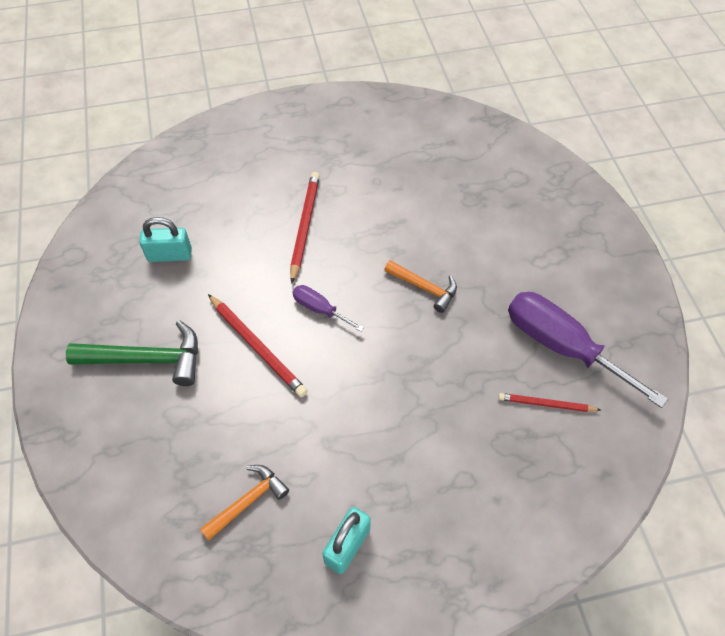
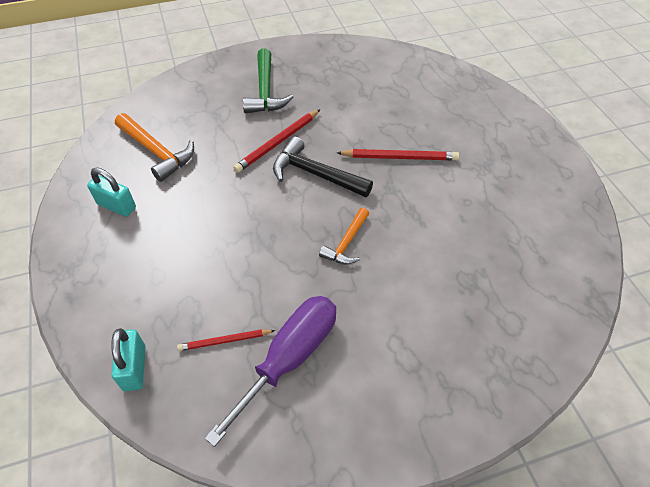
camera: 85 degrees right, 5 degrees down
turquoise padlock [139,217,192,262] -> turquoise padlock moved to [111,328,146,391]
orange hammer [200,465,289,541] -> orange hammer [115,113,194,182], size x1.59
purple screwdriver [292,285,364,332] -> black hammer [273,137,373,197]
red pencil [498,393,601,412] -> red pencil turned 105 degrees counterclockwise [177,329,275,351]

